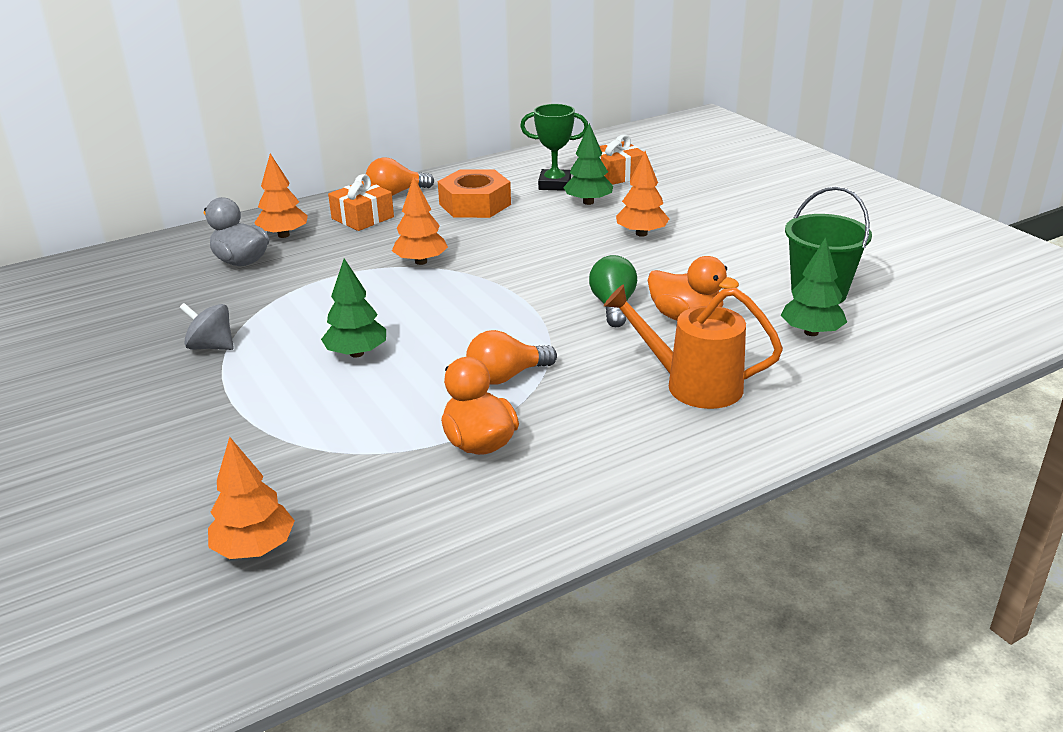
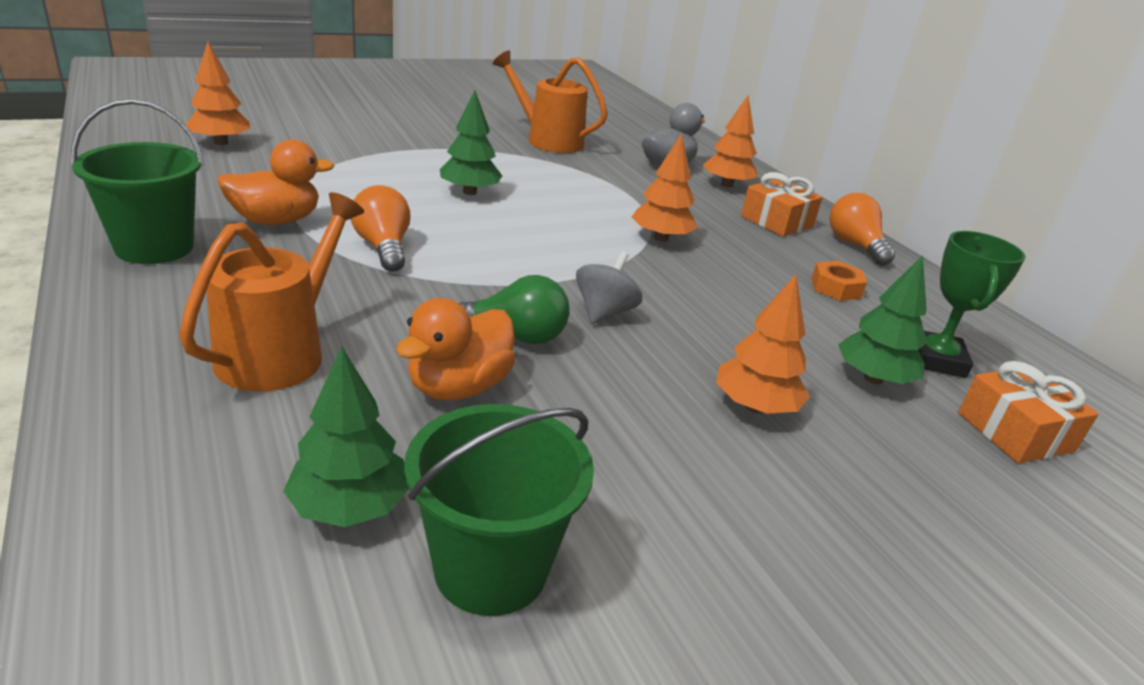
camera: 90 degrees right, 0 degrees up
grey spinning top [179,303,234,350] -> grey spinning top moved to [576,251,642,324]
orange nut [438,170,511,218] -> orange nut [811,261,867,301], size x0.52
none -> green bucket [71,99,204,264]
none -> orange watering can [492,50,608,153]

